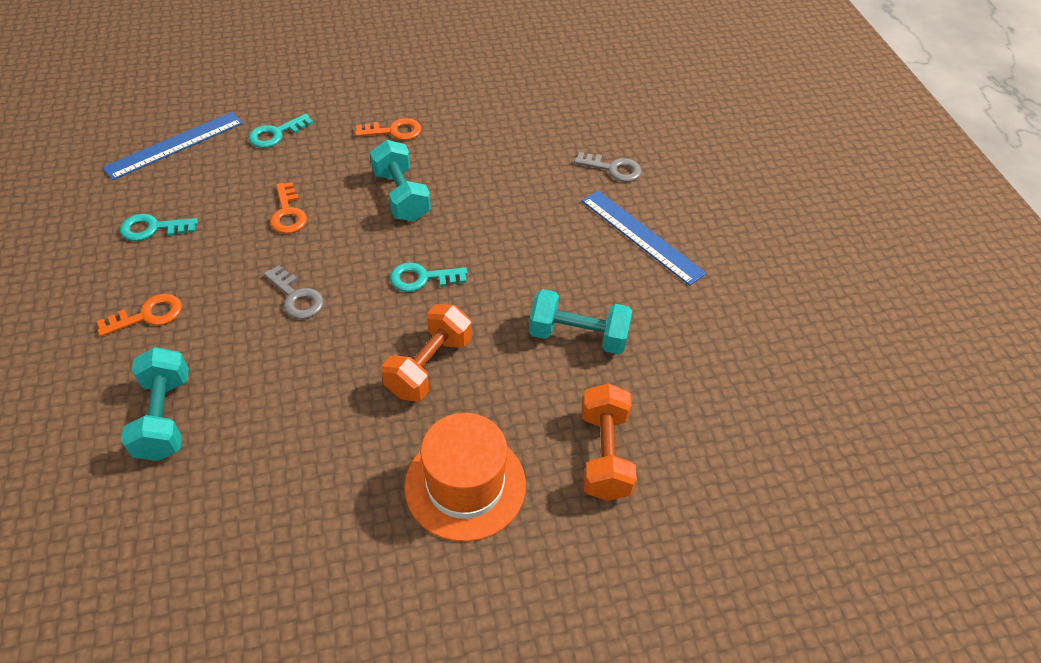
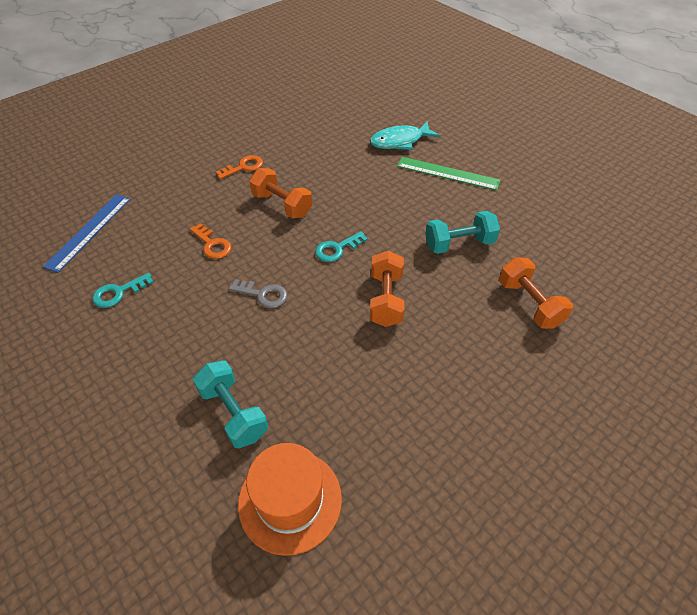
camera: 25 degrees left, 0 degrees up
orange key [97,294,182,336] -> none
turquoise key [249,114,313,148] -> none
turquoise dumbbell [370,140,431,221] -> orange dumbbell [249,168,312,219]
orange hat [404,413,526,542] -> orange hat moved to [238,443,342,556]
grey key [574,152,642,182] -> turquoise fish [370,121,440,150]
blue ruler [582,191,706,286] -> green ruler [397,157,500,190]

